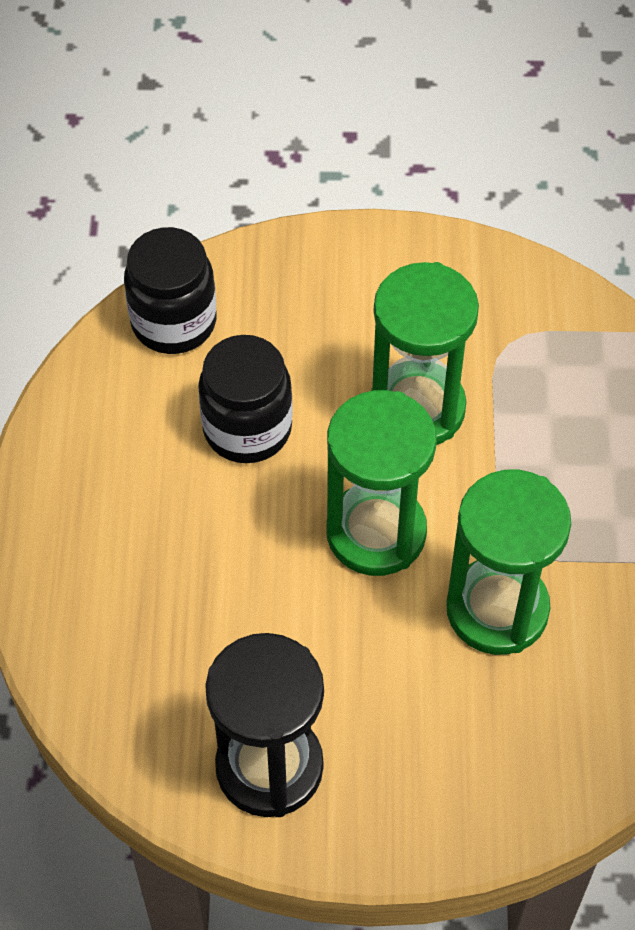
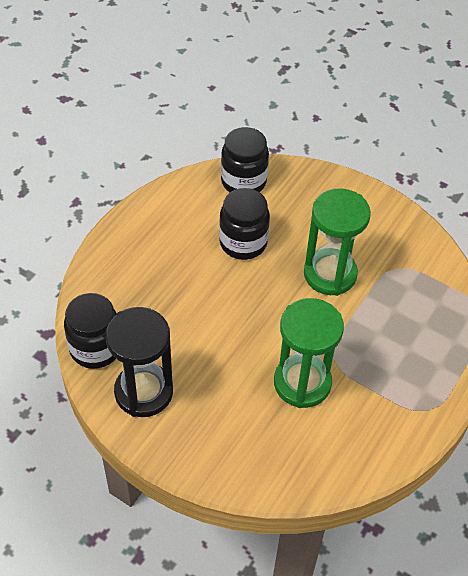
camera: 30 degrees right, 5 degrees down
green hourglass [327,390,437,576] -> none
none -> black jar [64,293,117,369]

